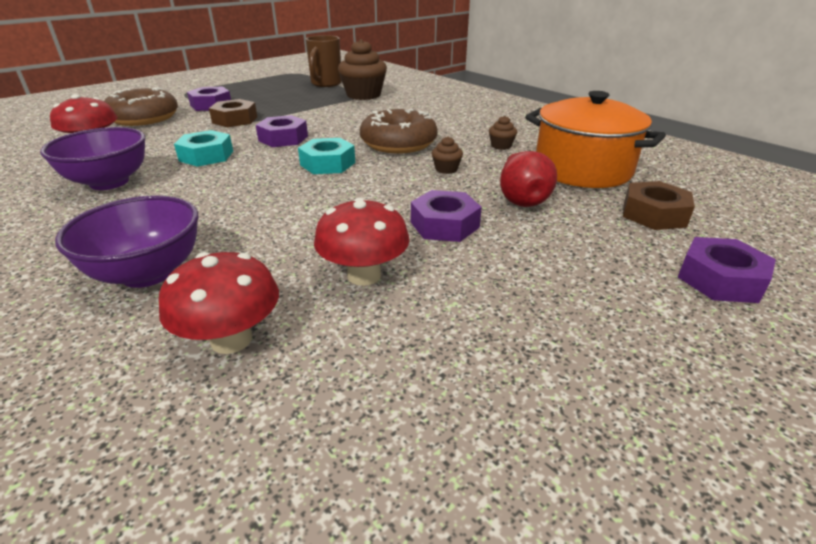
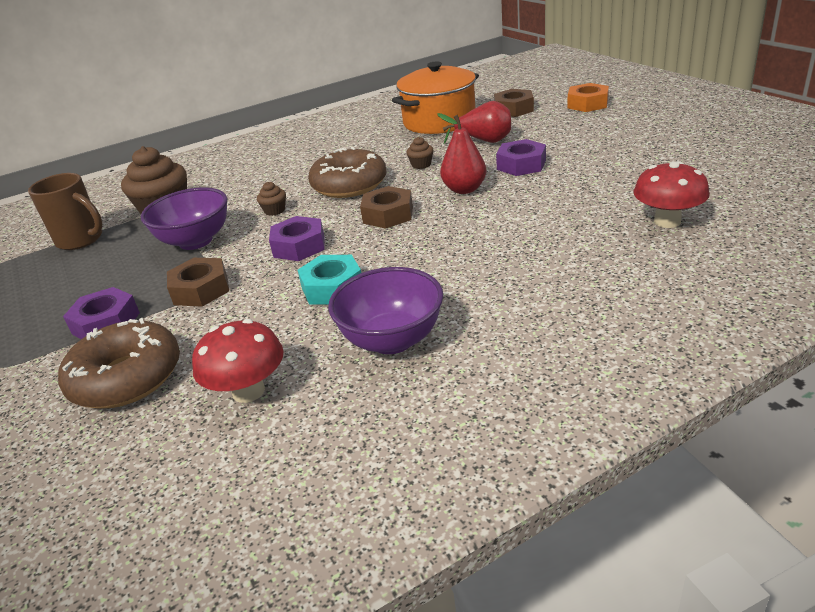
camera: 75 degrees left, 0 degrees up
purple bowl [55,195,198,288] -> purple bowl moved to [141,187,228,250]
turquoise nut [298,138,355,174] -> brown nut [360,186,413,229]
red mushroom [314,198,410,286] -> none
brown cupcake [489,116,517,150] -> brown cupcake moved to [257,182,286,216]
purple nut [678,237,776,303] -> orange nut [567,83,609,112]
none -> red pear [438,113,486,194]

